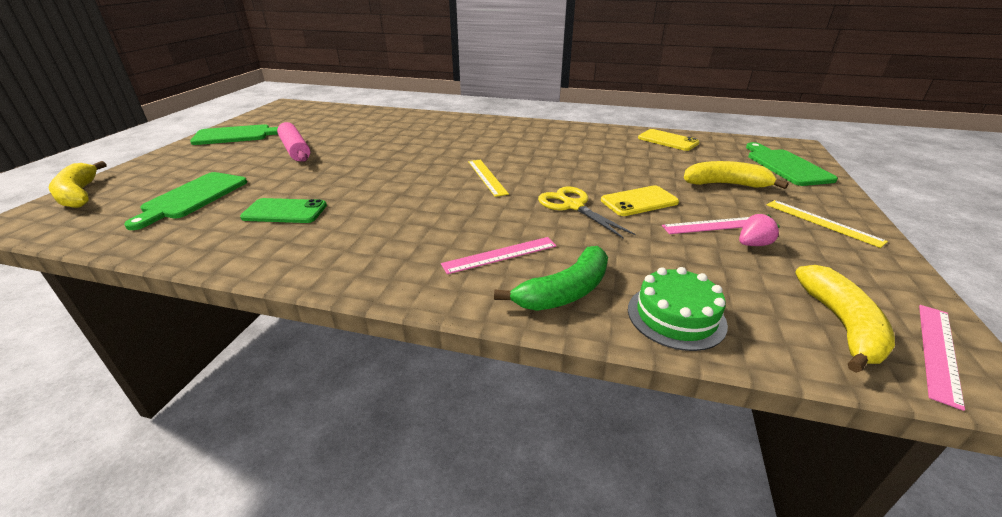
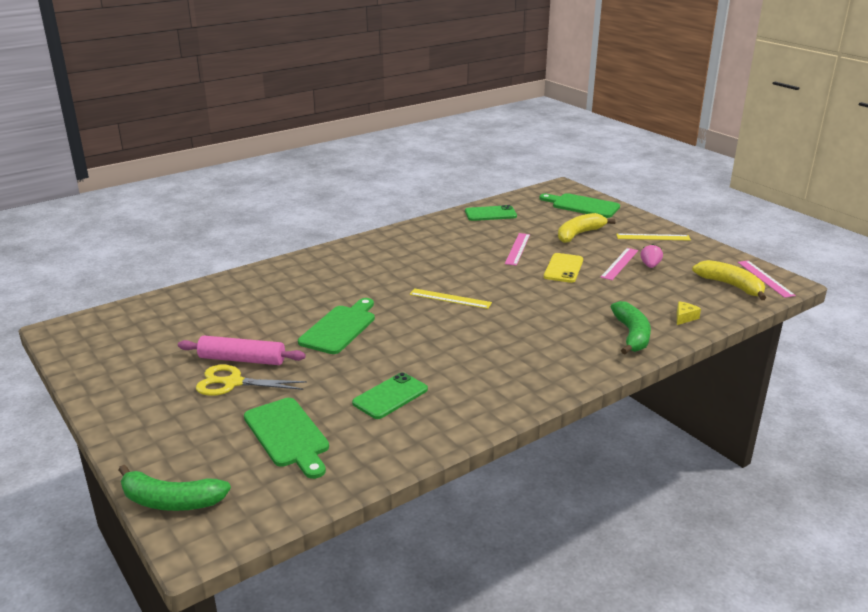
camera: 50 degrees left, 5 degrees down
yellow banana [49,161,106,208] -> green banana [119,465,231,511]
green cutting board [190,124,278,145] -> green cutting board moved to [298,298,375,354]
pink ruler [441,237,557,274] -> pink ruler moved to [505,233,530,266]
yellow scissors [538,186,636,239] -> yellow scissors moved to [196,365,307,396]
green cake [628,267,728,351] -> yellow cheese [677,301,701,325]
yellow phone [638,129,700,151] -> green phone [465,205,517,221]

